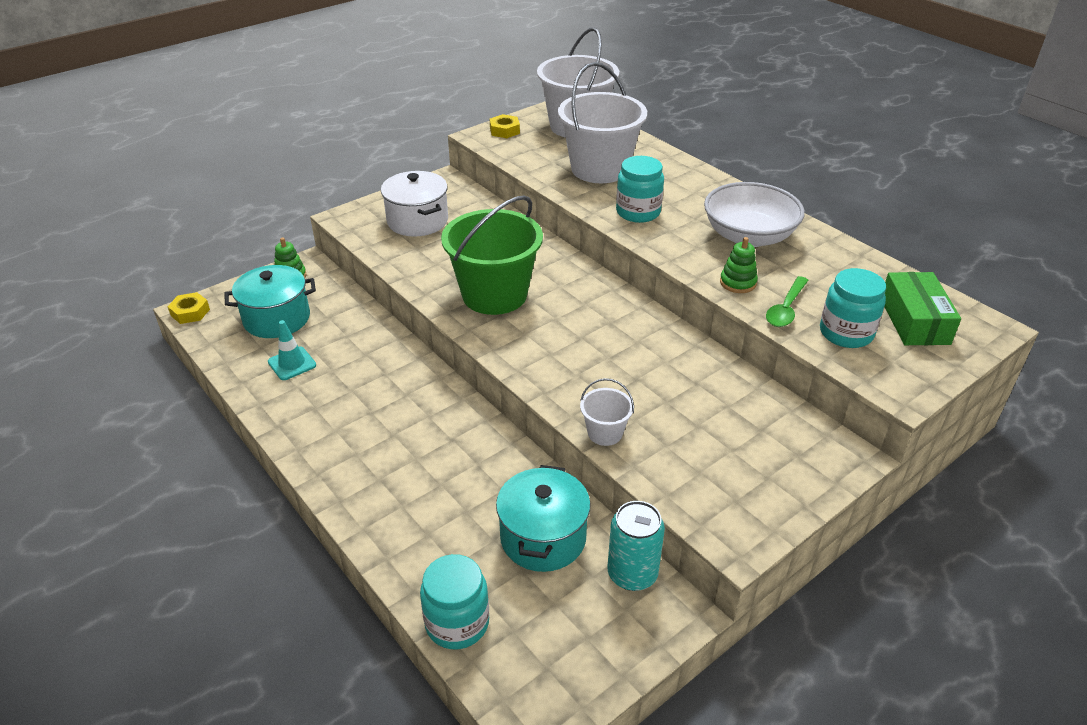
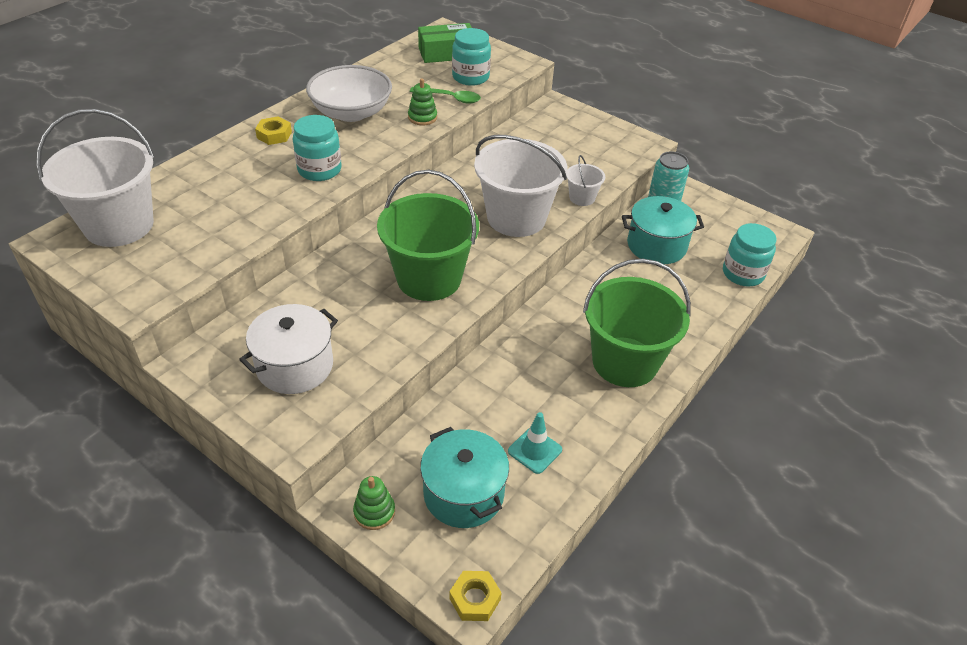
camera: 105 degrees left, 5 degrees up
yellow nut [490,114,520,138] -> yellow nut moved to [255,116,292,145]
white bucket [558,62,647,183] -> white bucket moved to [474,135,567,237]
none -> green bucket [583,258,691,387]

